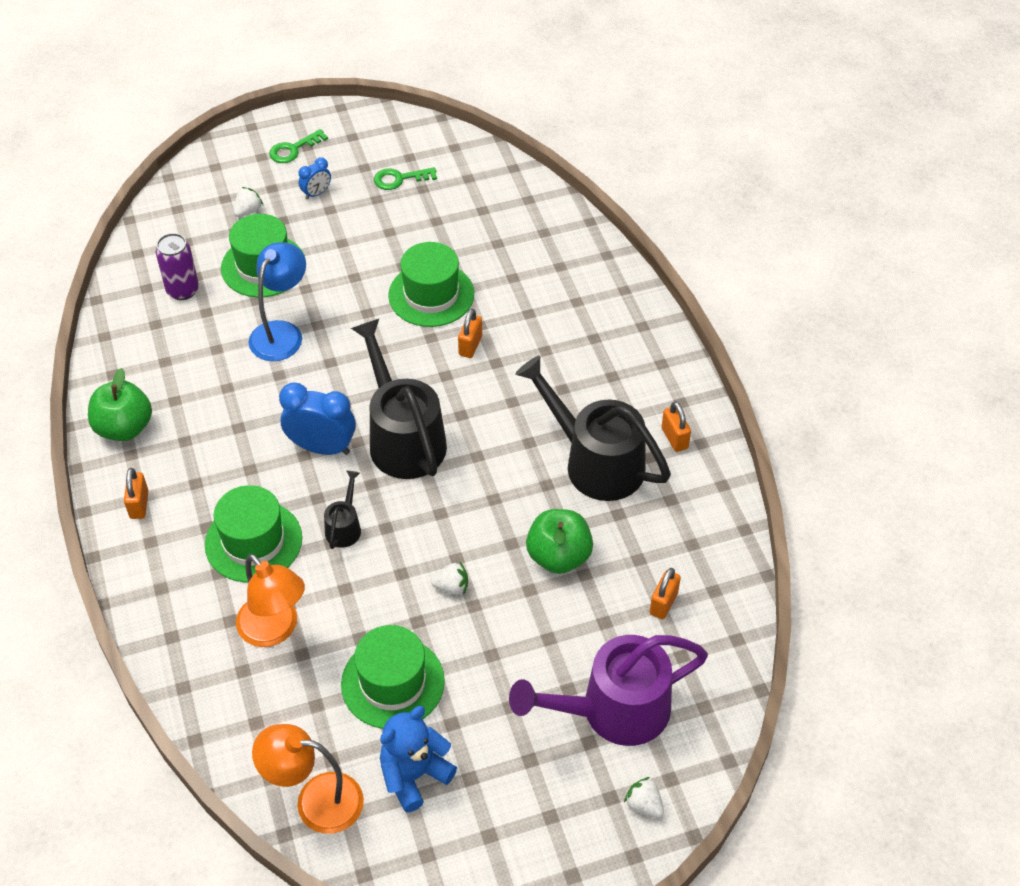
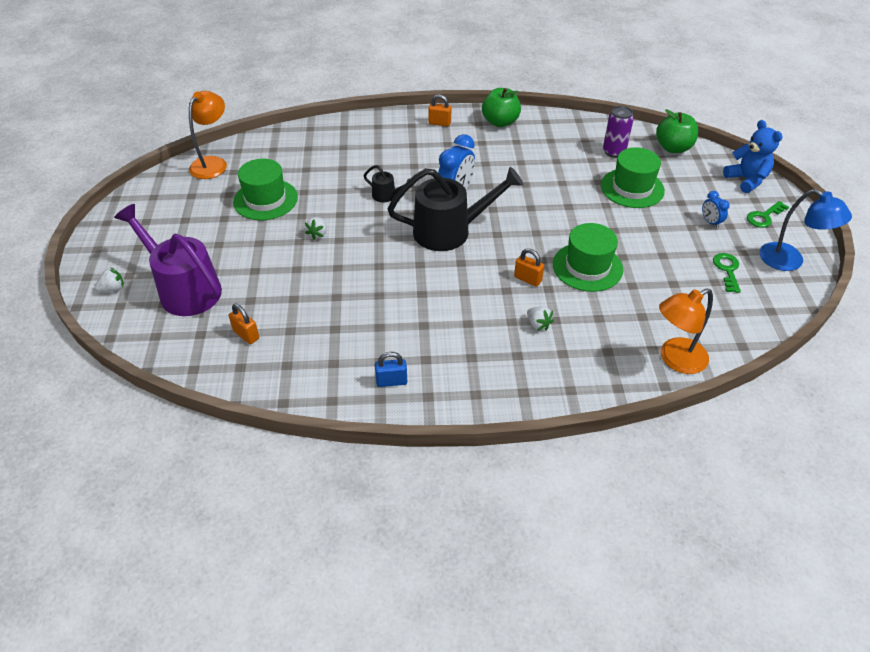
camera: 105 degrees right, 5 degrees down
green hat [205,485,302,582] -> none
white strawberry [234,187,263,217] -> white strawberry moved to [527,307,554,331]
orange lamp [236,554,305,647] -> orange lamp moved to [659,288,713,374]
blue lamp [249,242,306,361] -> blue lamp moved to [759,189,852,271]
green key [269,129,328,163] -> green key turned 105 degrees counterclockwise [747,201,789,228]
blue teddy bear [380,706,457,813] -> blue teddy bear moved to [723,120,783,193]
purple watering can [509,635,708,746] -> purple watering can turned 45 degrees counterclockwise [114,204,222,316]
black watering can [515,356,671,501] -> none
green apple [526,509,593,574] -> green apple moved to [656,109,698,153]
orange padlock [662,401,691,452] -> blue padlock [375,352,407,387]

